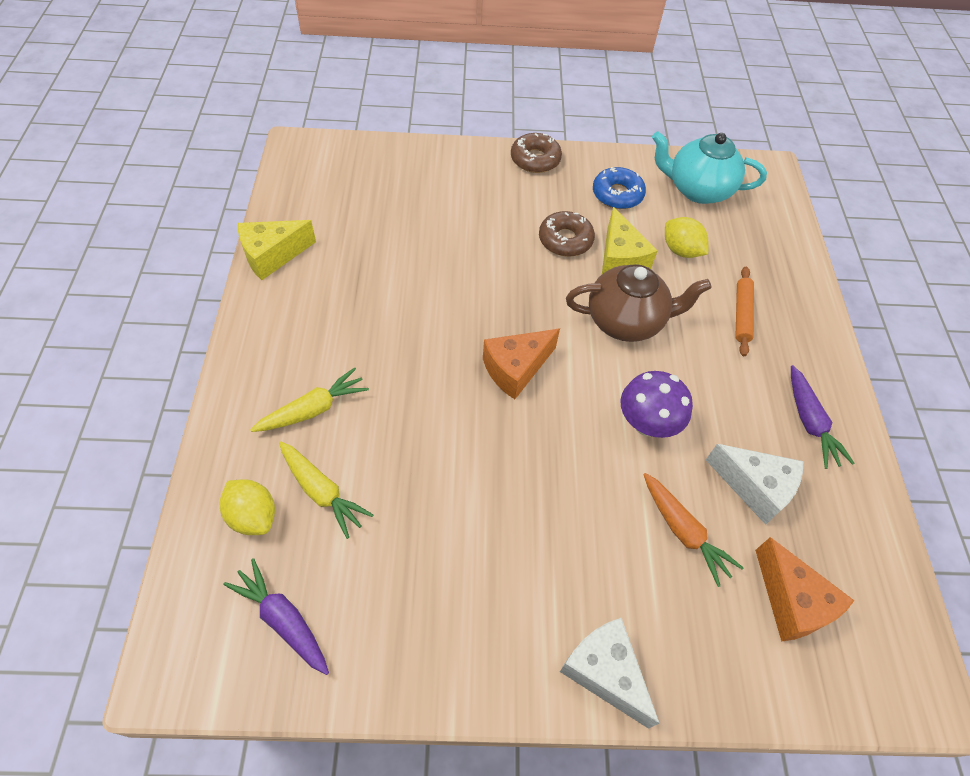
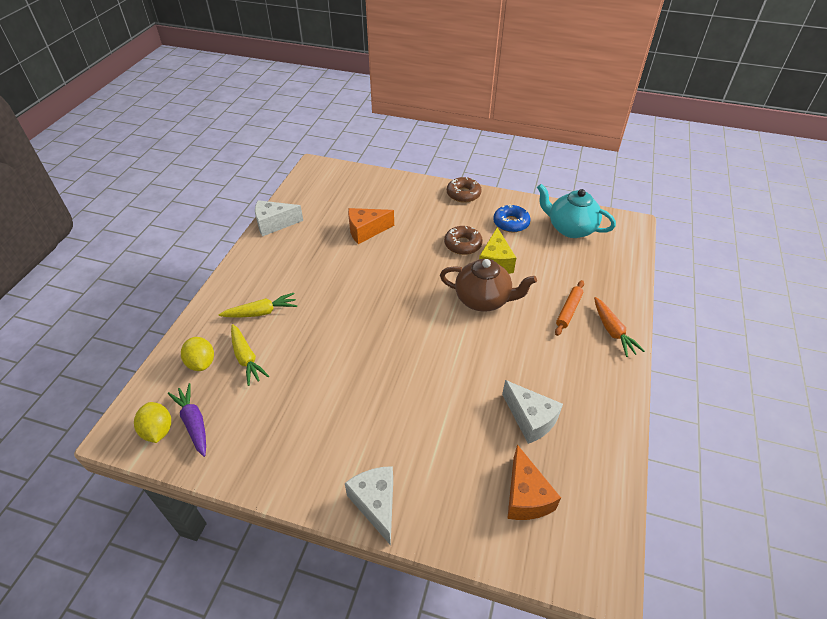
camera: 20 degrees right, 10 degrees down
yellow cheese [238,220,316,280] -> white cheese [255,200,303,237]
orange cheese [483,329,560,399] -> orange cheese moved to [348,208,394,244]
purple mushroom [621,371,693,438] -> none
orange carrot [643,473,744,587] -> orange carrot moved to [594,297,645,357]
yellow lemon [665,217,708,258] -> yellow lemon moved to [134,402,171,443]
purple carrot [791,365,855,469] -> none

